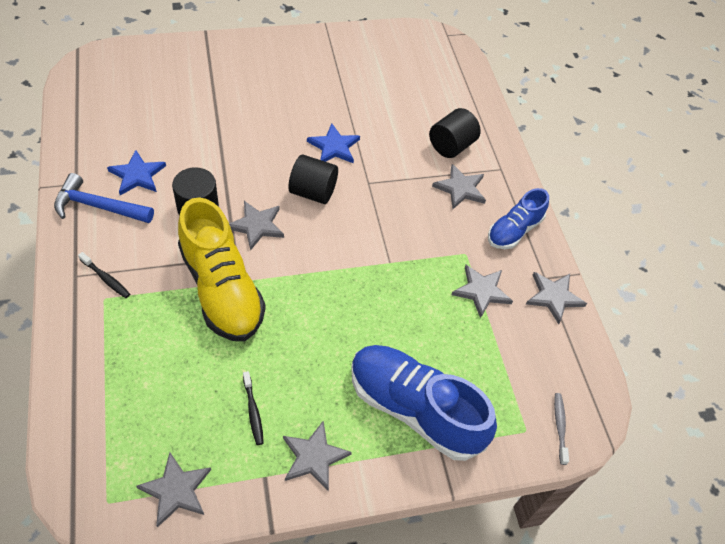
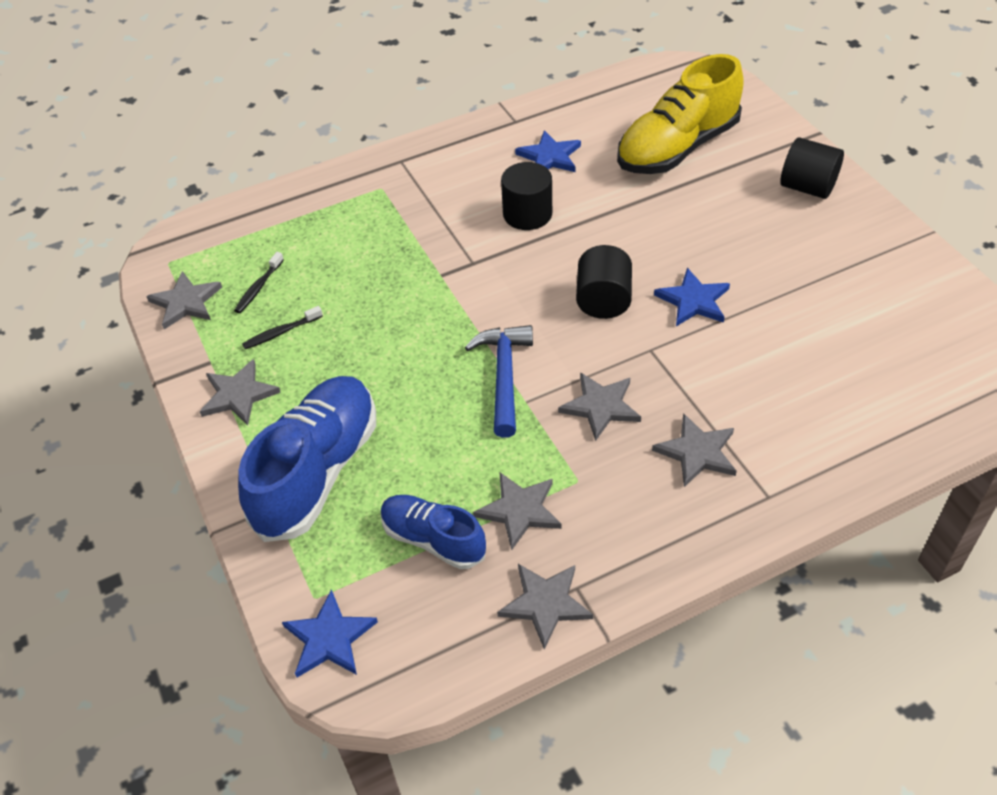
camera: 85 degrees right, 5 degrees down
blue hammer [54,173,154,223] -> blue hammer moved to [465,325,533,438]
black toothbrush [78,252,130,298] -> black toothbrush moved to [234,252,284,313]
yellow shoe [178,197,266,341] -> yellow shoe moved to [617,54,744,174]
grey star [229,201,284,251] -> grey star moved to [558,372,641,441]
black cylinder [429,108,481,158] -> black cylinder moved to [780,137,844,199]
blue shoe [488,188,549,249] -> blue shoe moved to [381,495,486,569]
grey toothbrush [554,393,569,465] -> blue star [282,589,378,677]

